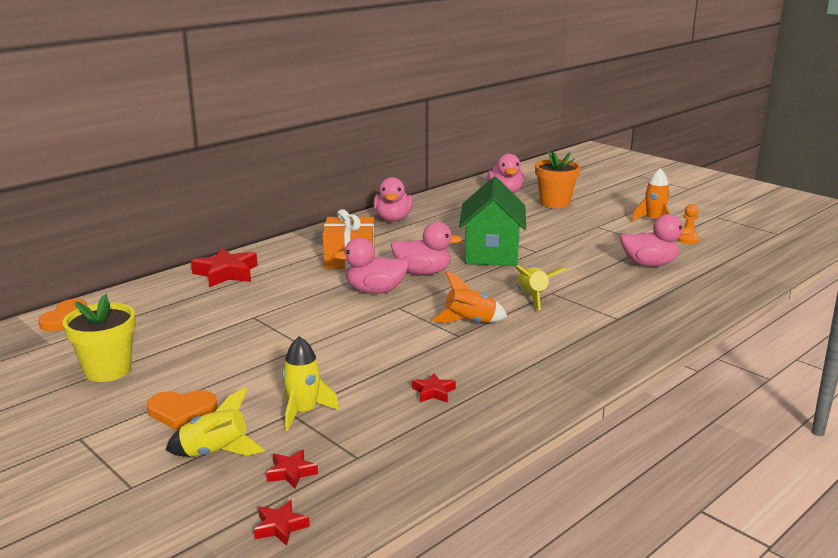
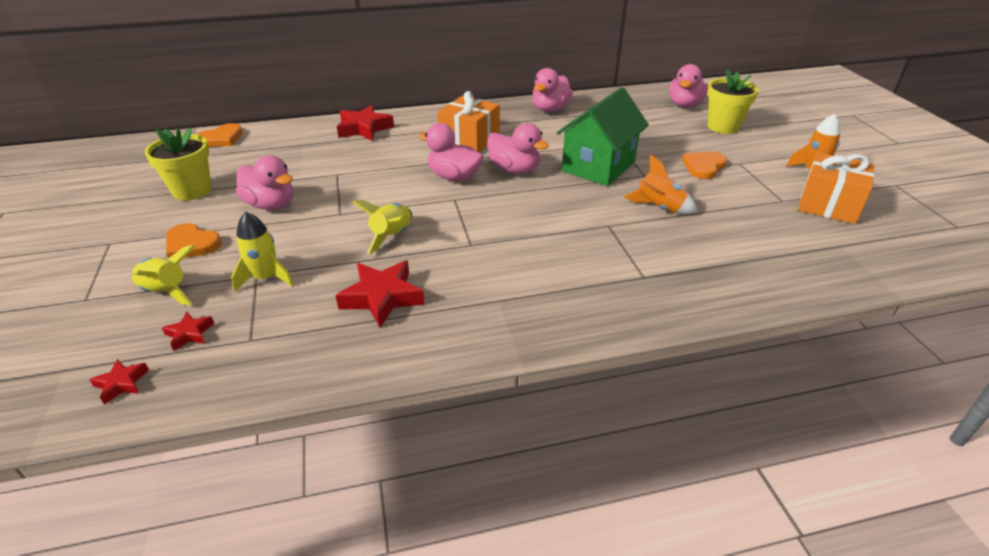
camera: 30 degrees right, 15 degrees up
red star [412,373,456,403] -> red star [335,261,425,328], size x1.93
orange rocket [431,271,507,323] -> orange rocket moved to [624,154,697,214]
yellow rocket [515,265,566,310] -> yellow rocket moved to [353,200,412,254]
orange flower pot [535,151,580,208] -> yellow flower pot [707,69,759,134]
pink duck [620,214,693,267] -> pink duck moved to [236,155,294,210]
orange pawn [677,204,699,244] -> orange gift [798,152,874,224]
none -> orange heart [682,151,727,179]

